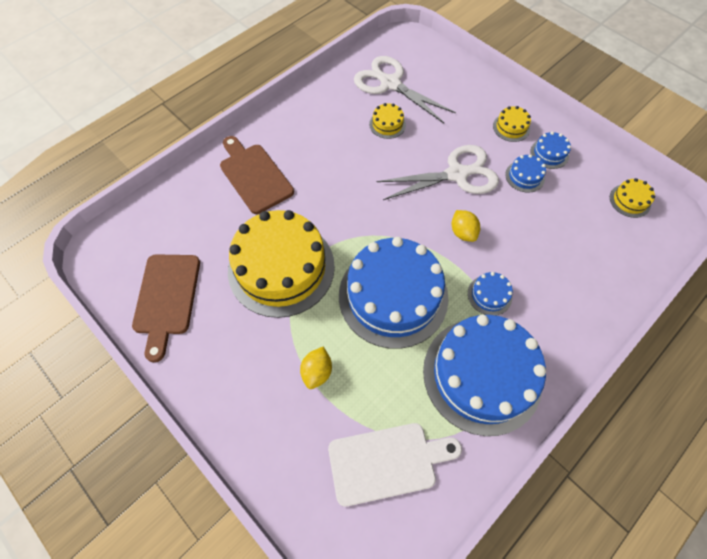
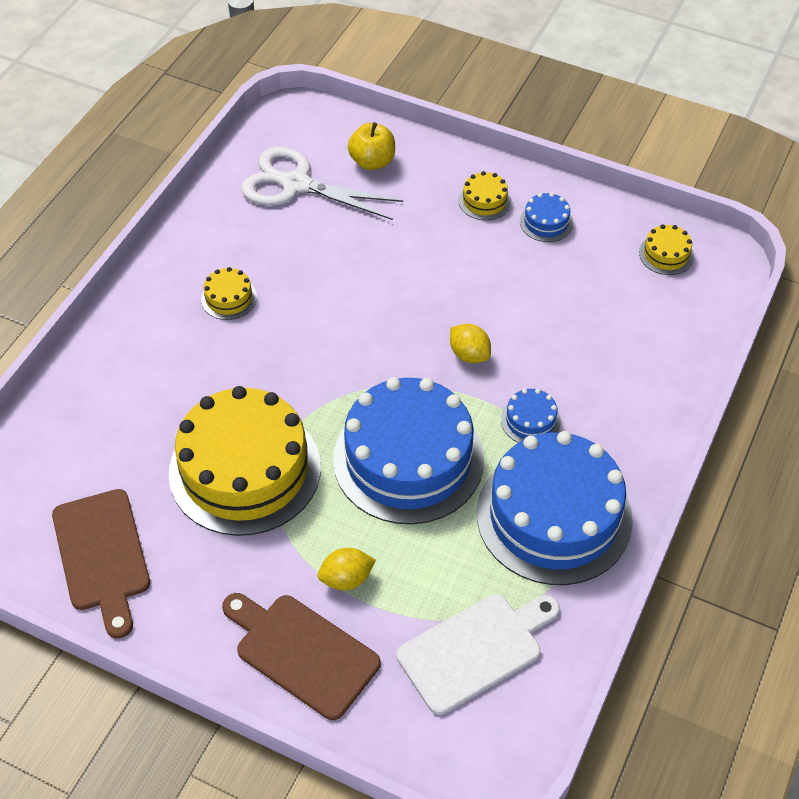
camera: 20 degrees left, 10 degrees down
brown cutting board [220,136,294,214] -> brown cutting board moved to [222,593,381,720]
yellow lemon [300,347,332,389] -> yellow lemon turned 75 degrees clockwise [318,548,376,590]
yellow cake [369,103,406,139] -> yellow cake moved to [201,267,257,320]
white scissors [376,145,499,200] -> none
blue cake [505,154,546,193] -> none
none -> yellow apple [348,122,395,170]

